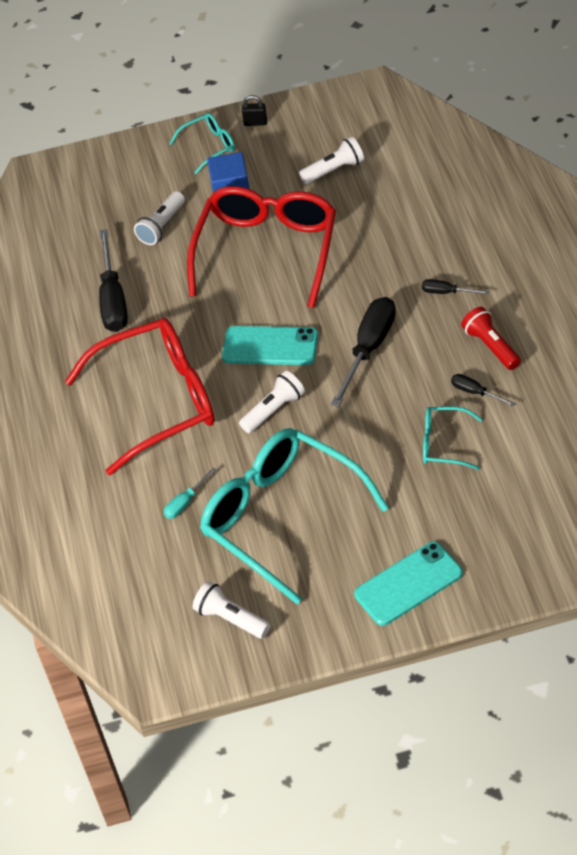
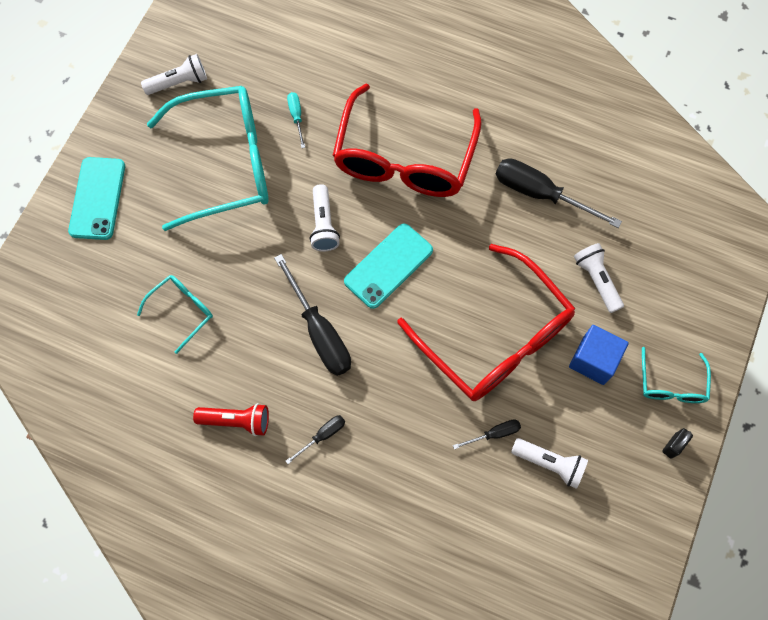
camera: 120 degrees right, 20 degrees up
white flashlight [299,137,364,184] -> white flashlight turned 75 degrees counterclockwise [511,438,588,489]
black screwdriver [451,374,516,406] -> black screwdriver moved to [453,419,521,449]

